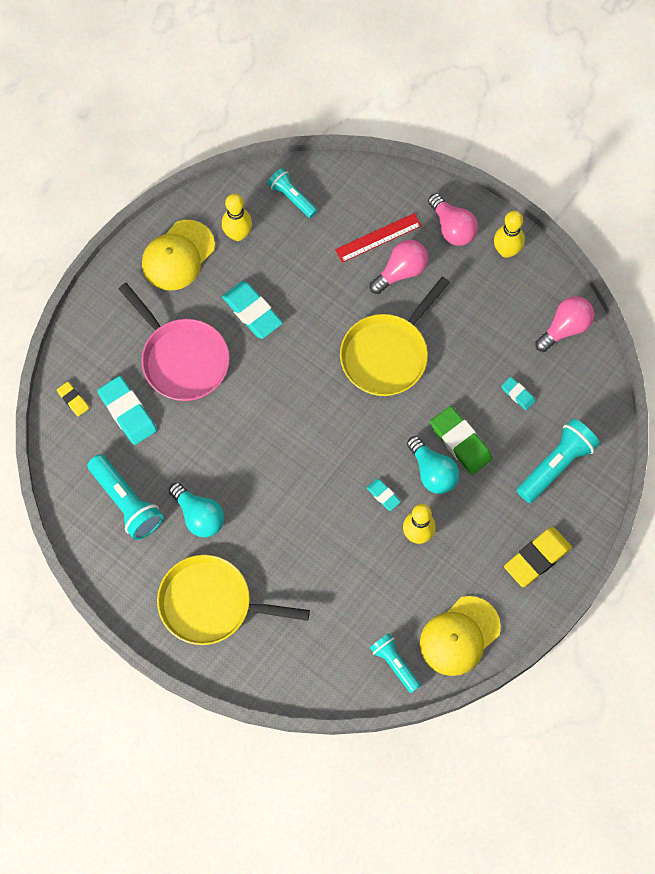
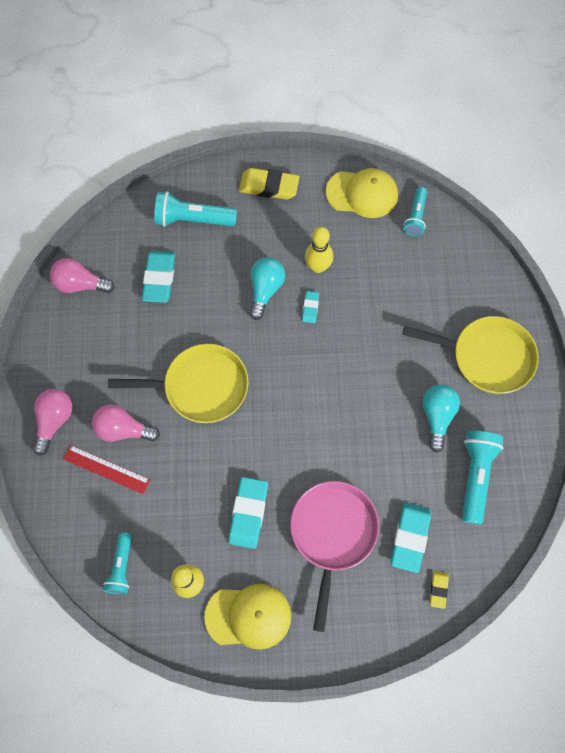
camera: 130 degrees left, 0 degrees up
yellow pan [157,555,310,645] -> yellow pan turned 45 degrees counterclockwise [403,316,539,394]
green eraser [430,406,493,475] -> none
yellow bowling pin [494,211,525,258] -> none
turquoise eraser [501,377,535,410] -> turquoise eraser [142,251,175,303], size x1.92

